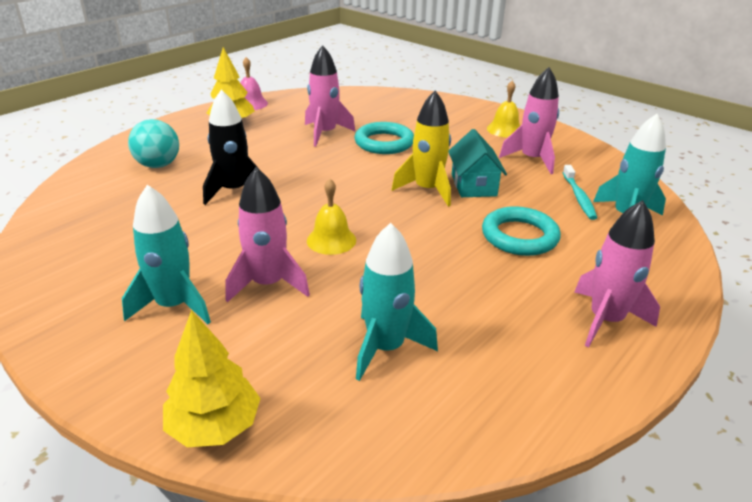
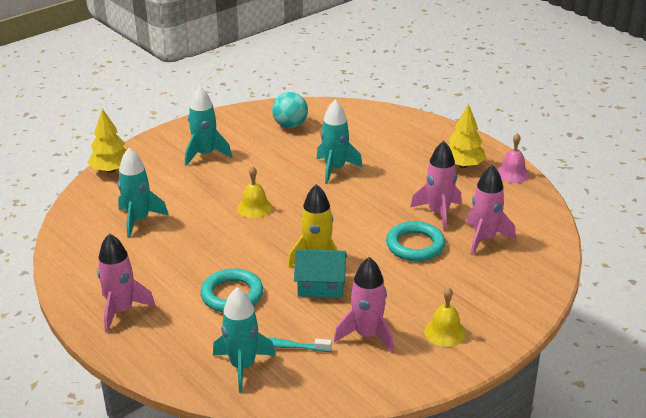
camera: 100 degrees right, 0 degrees up
turquoise ball [128,119,179,168] -> turquoise ball moved to [272,92,308,128]
black rocket [203,89,261,205] -> turquoise rocket [317,100,363,184]
pink rocket [226,167,310,303] -> pink rocket moved to [466,165,516,255]

